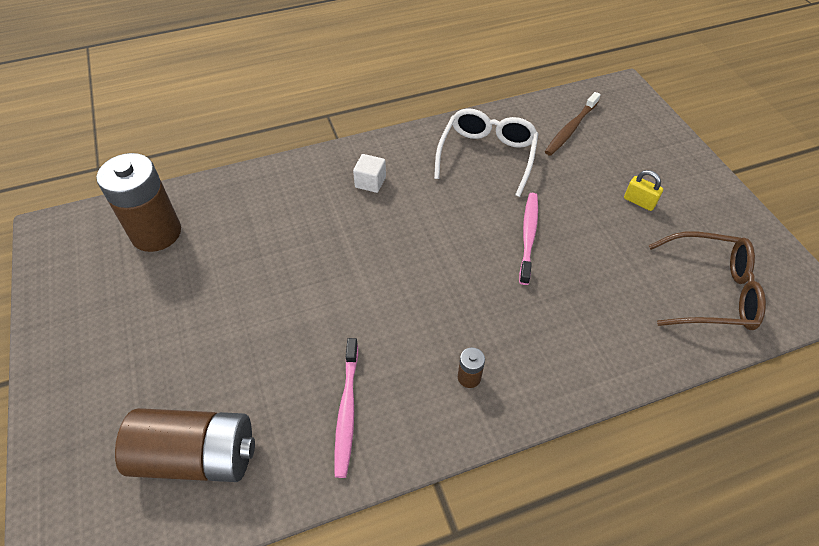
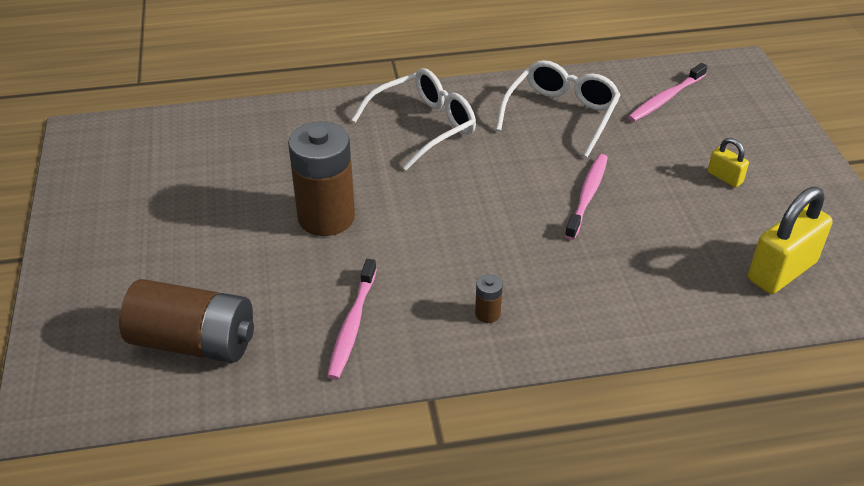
camera: 10 degrees right, 10 degrees down
brown battery [96,153,181,252] -> brown battery moved to [288,122,355,236]
white cube [353,154,386,193] -> white glasses [351,68,476,170]
brown toothbrush [545,92,601,156] -> pink toothbrush [628,63,707,122]
brown glasses [649,232,766,330] -> yellow padlock [748,187,832,294]

